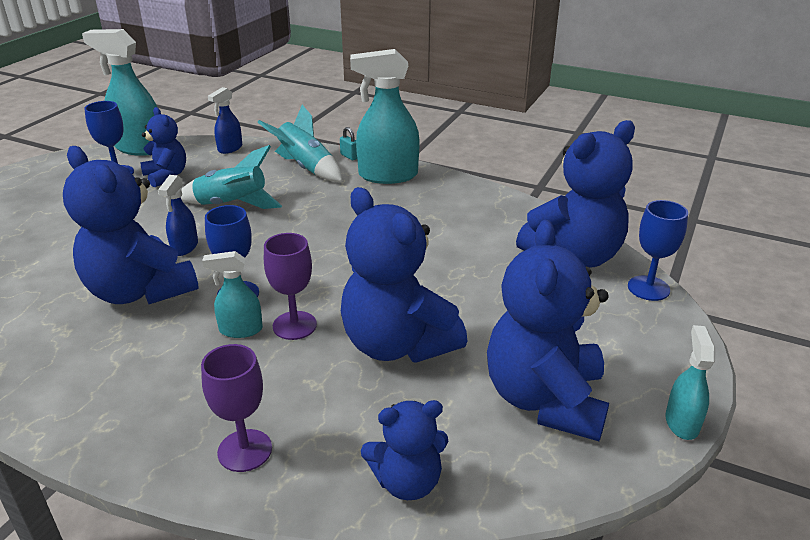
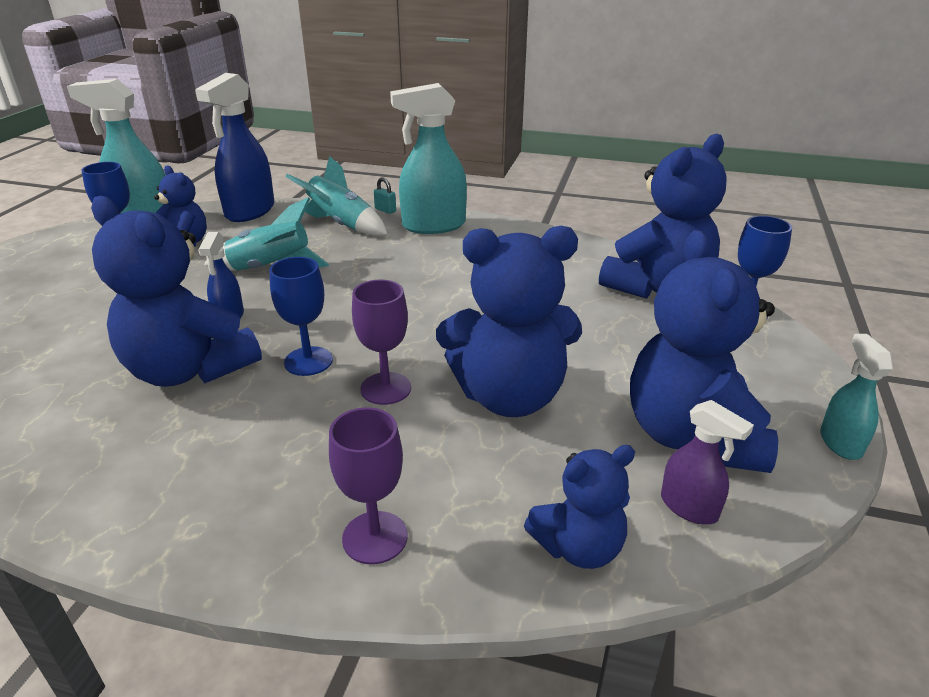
camera: 10 degrees left, 0 degrees up
turquoise spray bottle [202,251,263,338] -> none
blue spray bottle [208,87,242,154] -> blue spray bottle [195,73,274,222], size x1.89
blue teddy bear [341,187,467,363] -> blue teddy bear turned 45 degrees counterclockwise [436,226,582,417]
none -> purple spray bottle [661,400,754,525]

